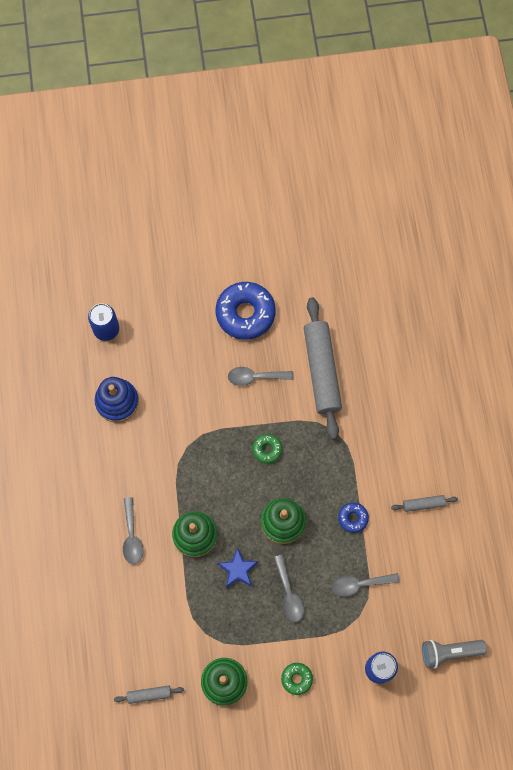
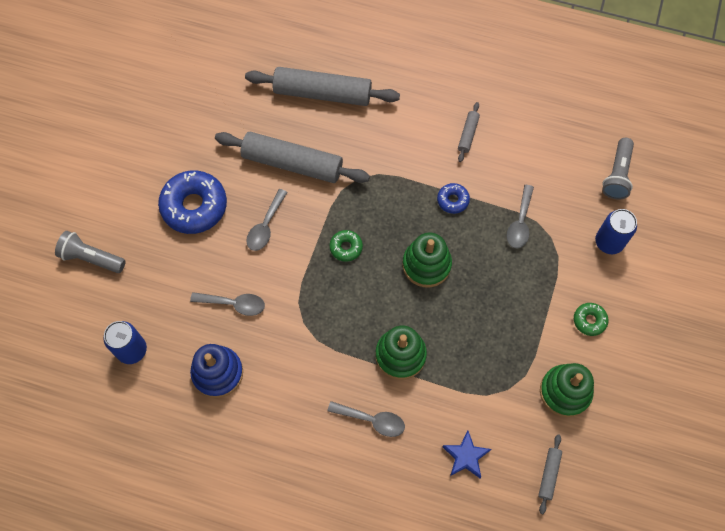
camera: 65 degrees left, 5 degrees down
blue star [217,548,258,588] -> blue star moved to [443,430,491,478]
grey spoon [274,555,304,622] -> grey spoon moved to [190,292,265,316]
none -> grey flashlight [55,231,126,273]
none -> grey rolling pin [245,67,400,106]

